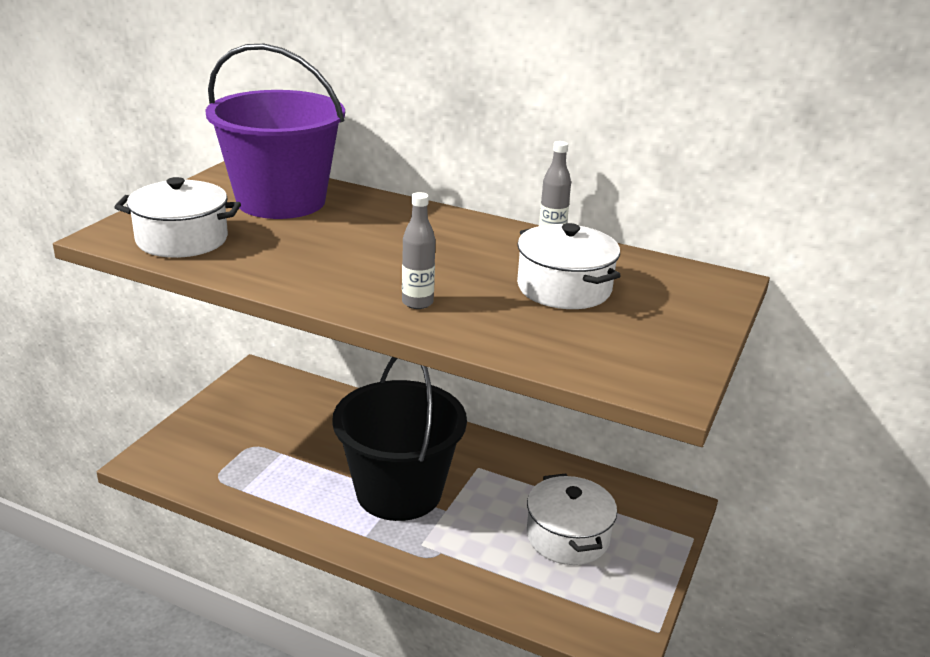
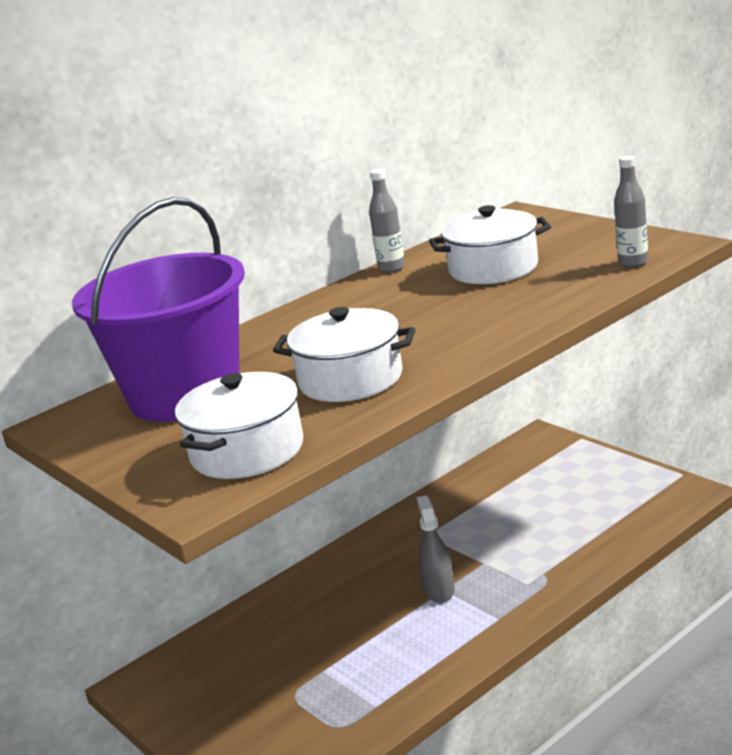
camera: 60 degrees left, 5 degrees down
black bucket [332,357,467,521] -> grey spray bottle [417,495,455,603]
grey bottle [402,192,435,309] -> grey bottle moved to [614,155,648,268]
white pot [527,474,617,565] -> white pot moved to [273,307,415,402]

